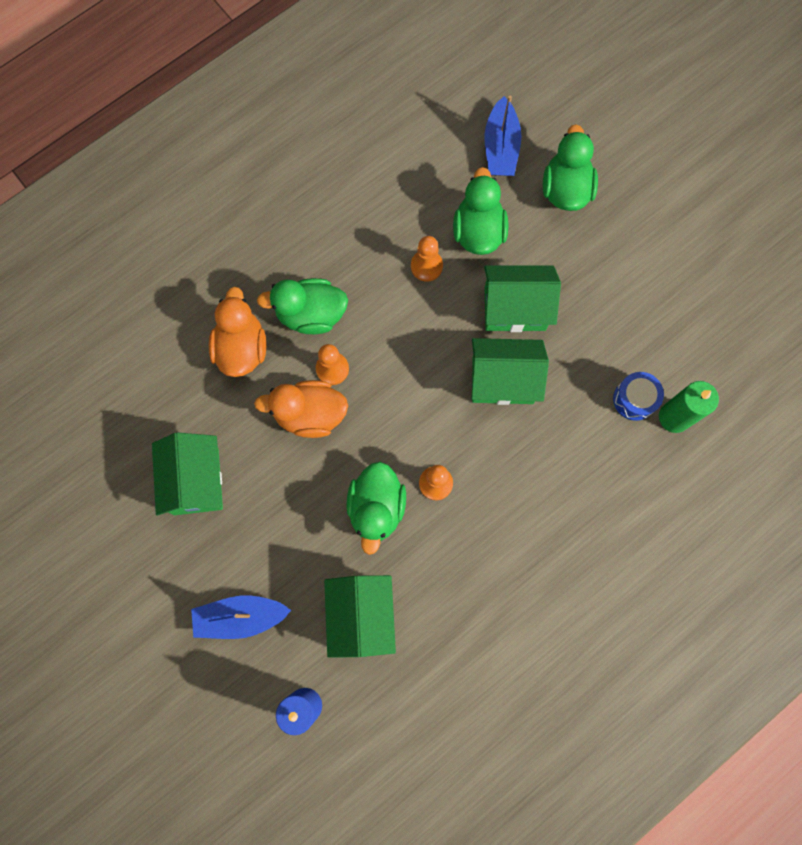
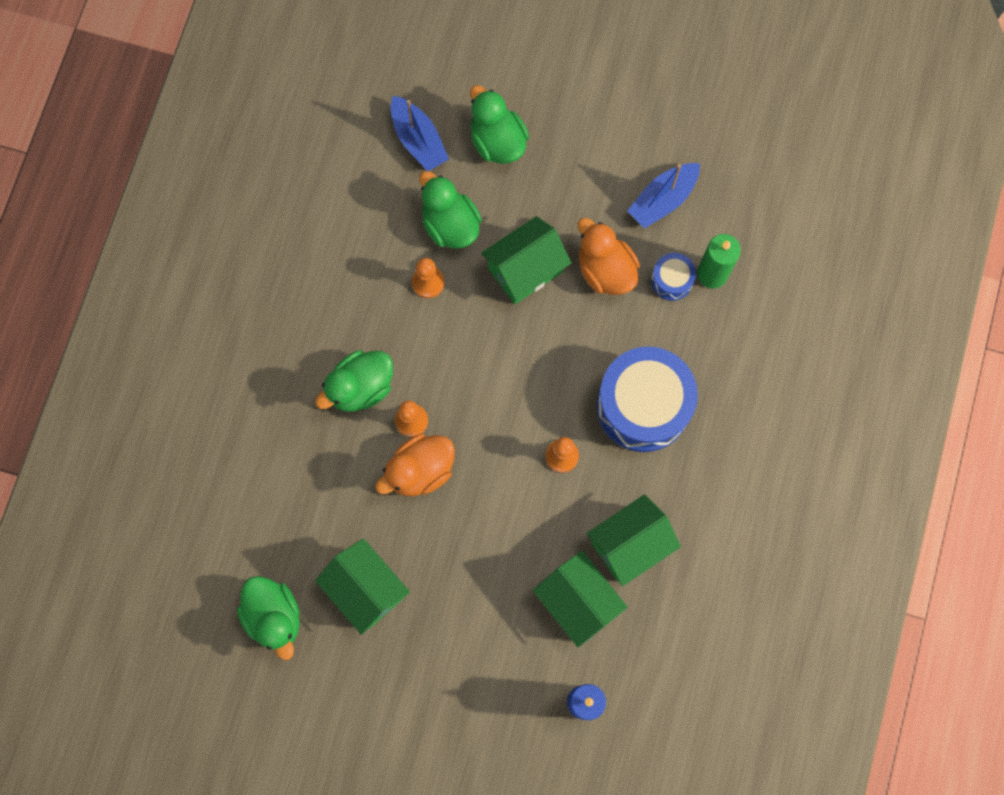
camera: 35 degrees left, 0 degrees up
blue boat [191,595,291,639] -> blue boat moved to [627,163,700,229]
orange duck [209,287,266,377] -> orange duck moved to [578,218,640,295]
green duck [346,462,406,555] -> green duck moved to [237,576,300,660]
green house [471,338,549,405] -> green house moved to [586,494,681,586]
none -> blue drum [597,347,698,452]

